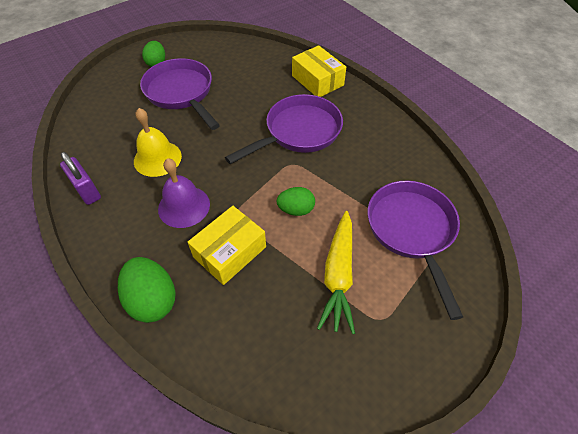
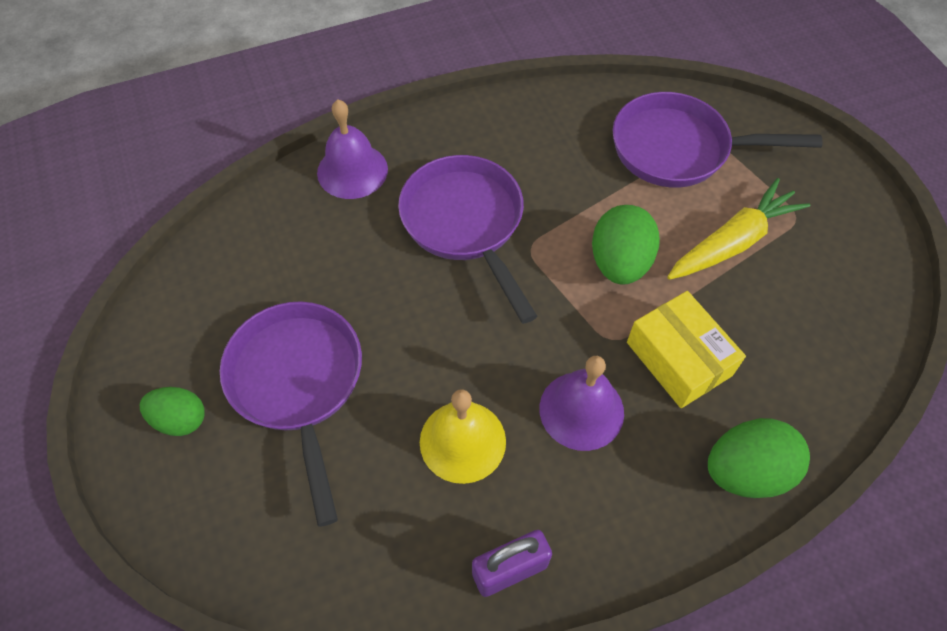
camera: 75 degrees left, 5 degrees up
purple pan [140,58,220,130] -> purple pan turned 90 degrees clockwise [220,302,362,527]
green egg [276,187,315,216] -> green egg [592,205,660,285], size x1.54
yellow box [292,45,346,97] -> purple bell [317,100,388,199]
yellow carrot [317,211,355,334] -> yellow carrot turned 60 degrees counterclockwise [667,178,811,280]

